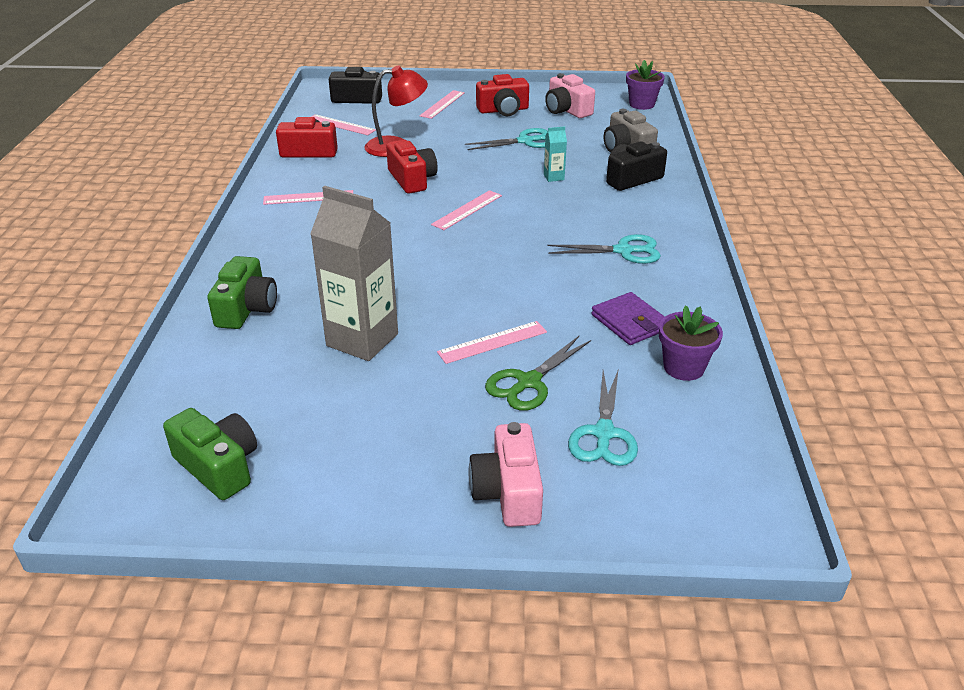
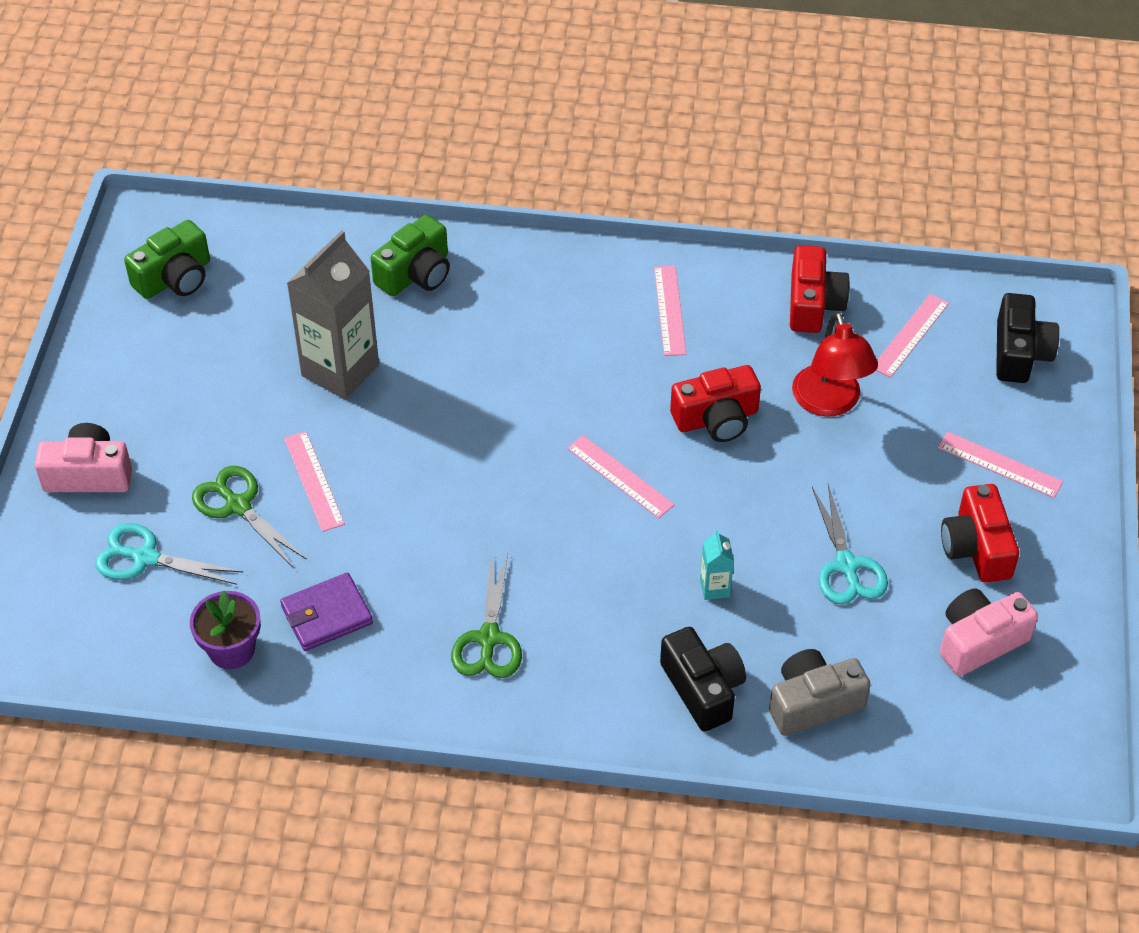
camera: 95 degrees right, 15 degrees up
green camera [207,256,277,329] -> green camera turned 60 degrees counterclockwise [371,215,450,296]
turquoise scissors [547,234,661,264] -> green scissors [451,553,522,678]
purple flower pot [626,60,665,110] -> none

